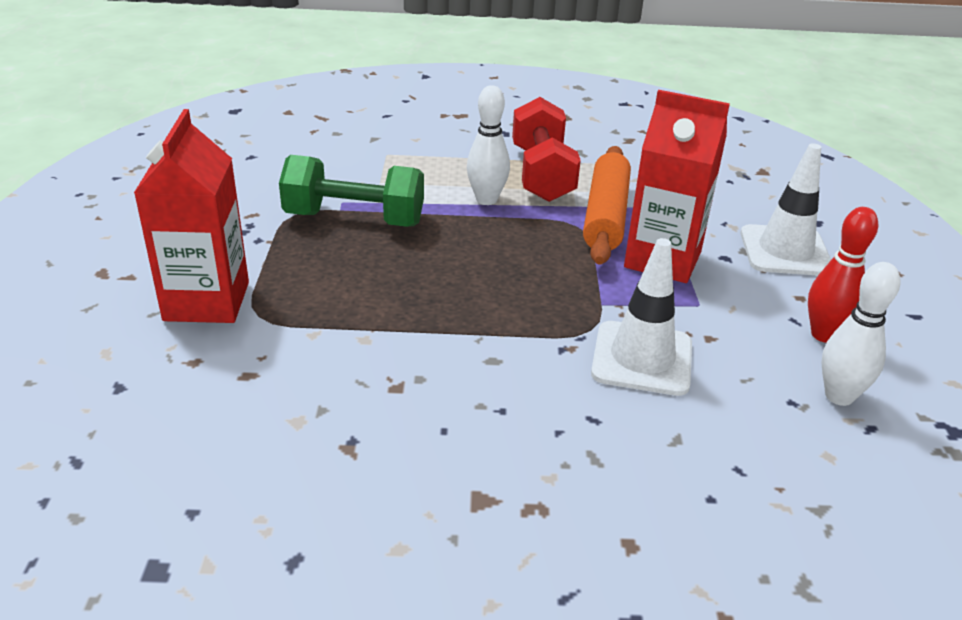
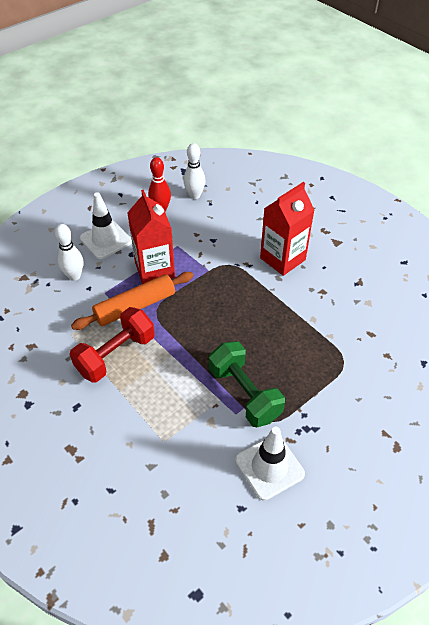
camera: 130 degrees left, 15 degrees up
red carton [134,109,249,323] -> red carton moved to [260,182,315,276]
white bowling pin [467,85,510,205] -> white bowling pin moved to [55,224,83,281]
white traffic cone [591,238,692,396] -> white traffic cone moved to [235,427,305,501]

